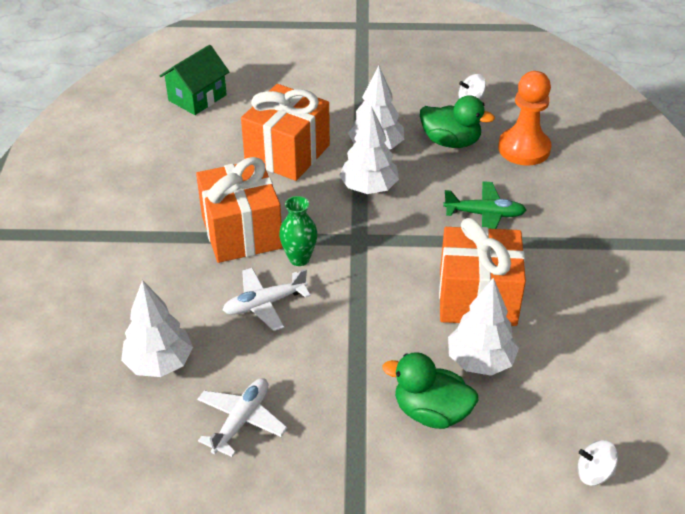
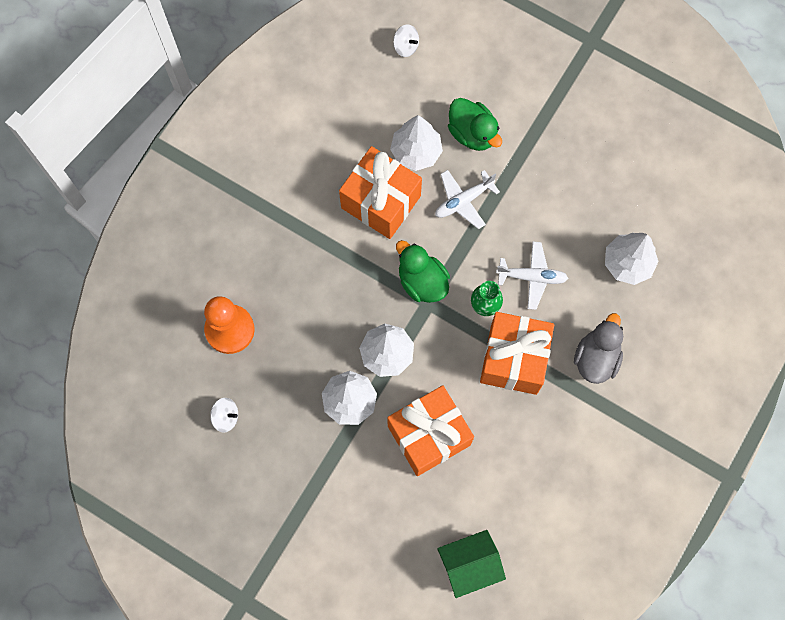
camera: 150 degrees left, 30 degrees up
white plane [197,378,287,457] -> white plane moved to [435,170,500,229]
green duck [420,95,495,148] -> green duck moved to [396,240,450,303]
green plane [443,181,526,229] -> none
none -> grey duck [574,313,623,384]

